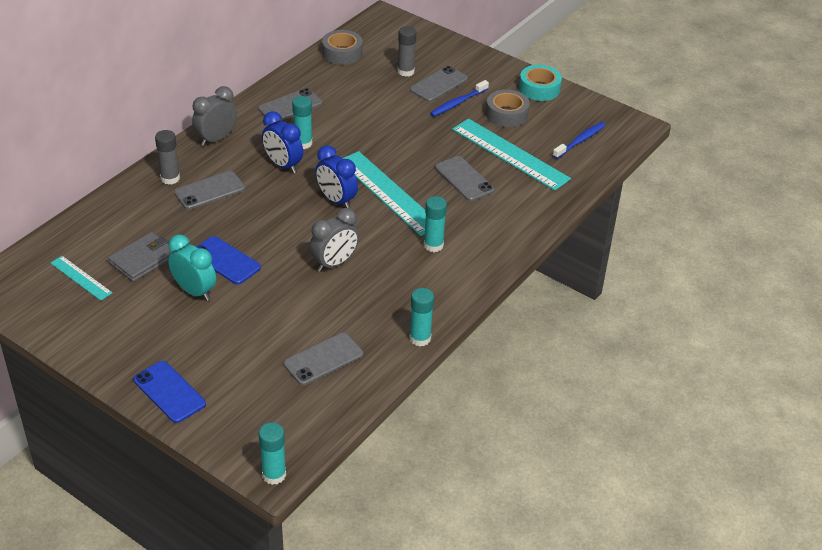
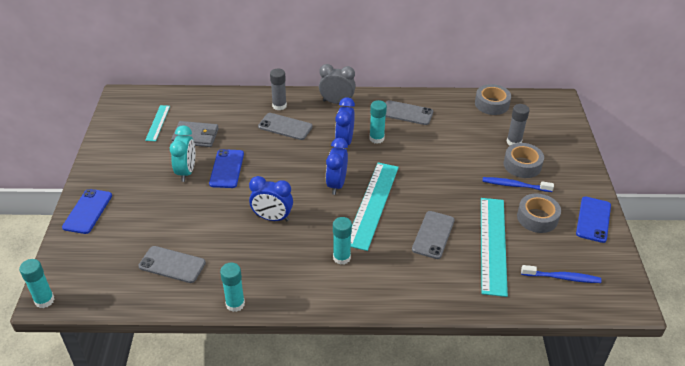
camera: 55 degrees right, 0 degrees up
grey clock [310,208,359,272] -> blue clock [249,176,293,222]
grey phone [410,66,468,102] -> grey tape [504,143,544,178]
turquoise tape [519,65,562,101] -> blue phone [576,197,611,243]

